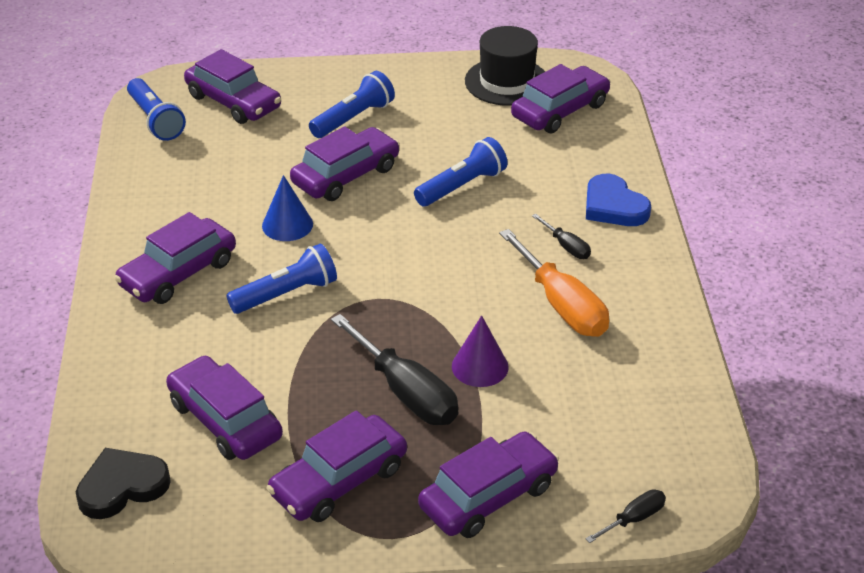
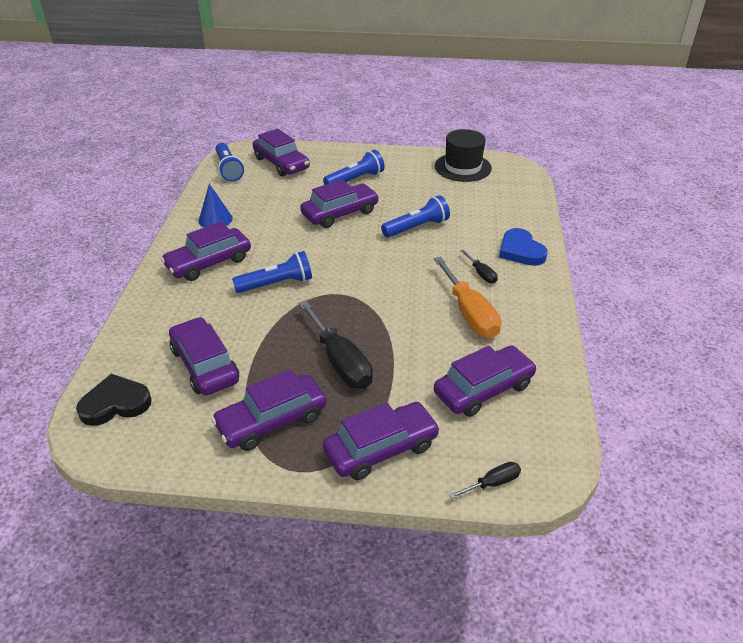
camera: 10 degrees right, 0 degrees up
blue cone [262,175,313,241] -> blue cone moved to [198,184,233,227]
purple cone [452,315,509,387] -> none
purple car [511,64,611,133] -> purple car moved to [434,345,537,417]

